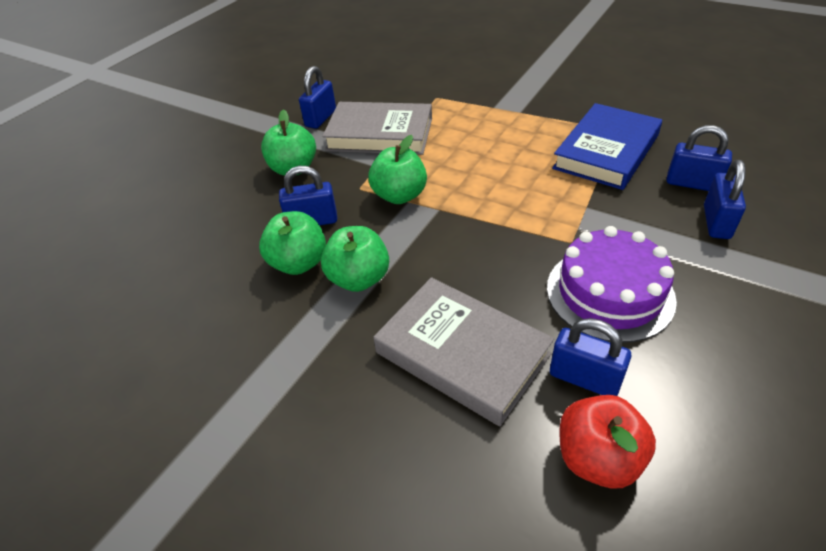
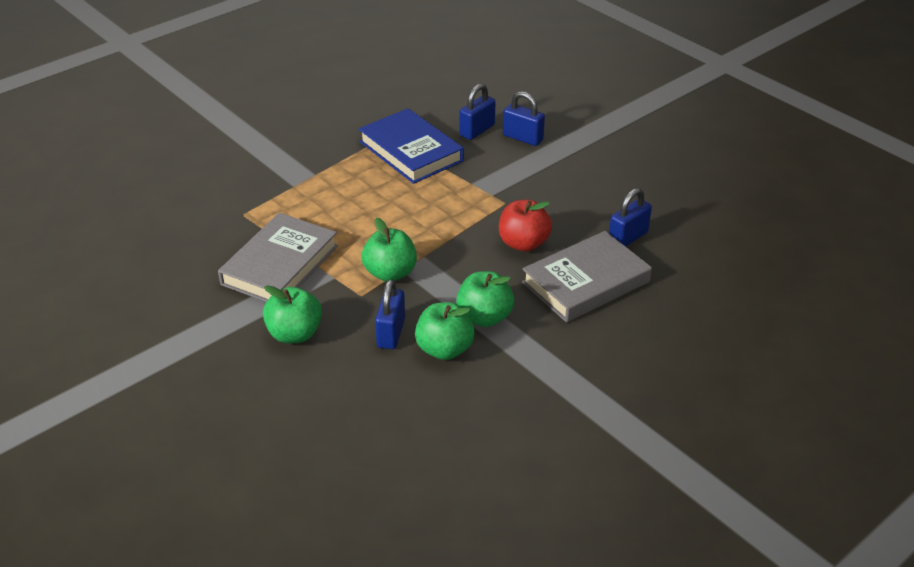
camera: 75 degrees left, 5 degrees down
blue padlock [299,66,336,129] -> none
purple cake [547,226,677,343] -> none
red apple [559,395,656,488] -> red apple moved to [499,200,552,252]

